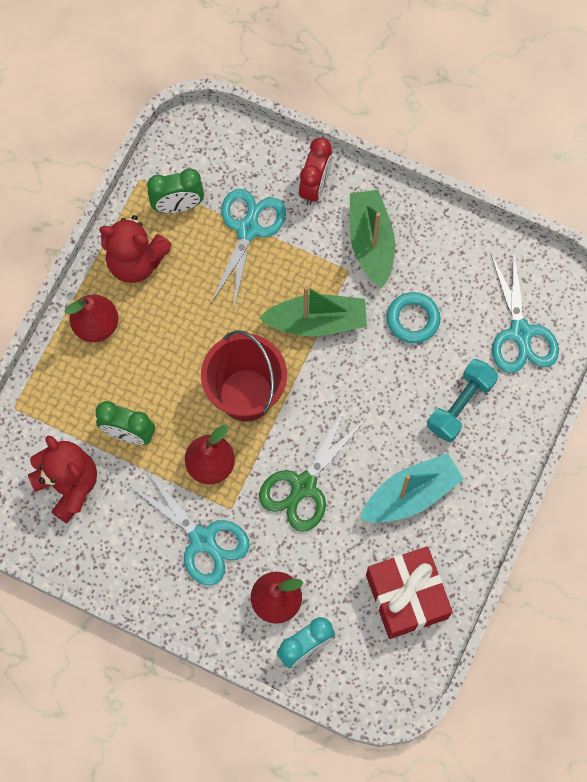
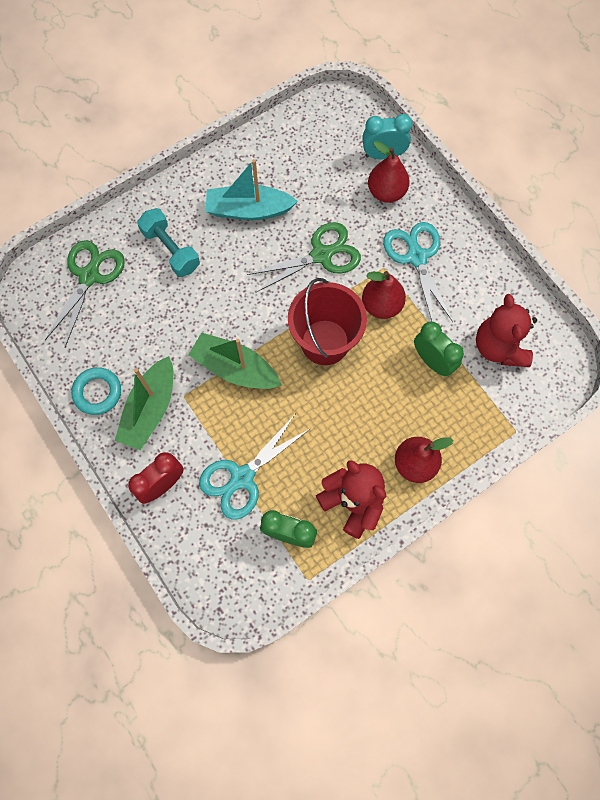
camera: 150 degrees left, 0 degrees up
red gift [366,546,453,639] -> none
turquoise ring [387,292,441,343] -> turquoise ring moved to [71,367,121,415]
turquoise dumbbell [427,359,498,442] -> turquoise dumbbell turned 75 degrees clockwise [137,208,200,277]
turquoise scissors [491,248,559,373] -> green scissors [45,240,125,347]

